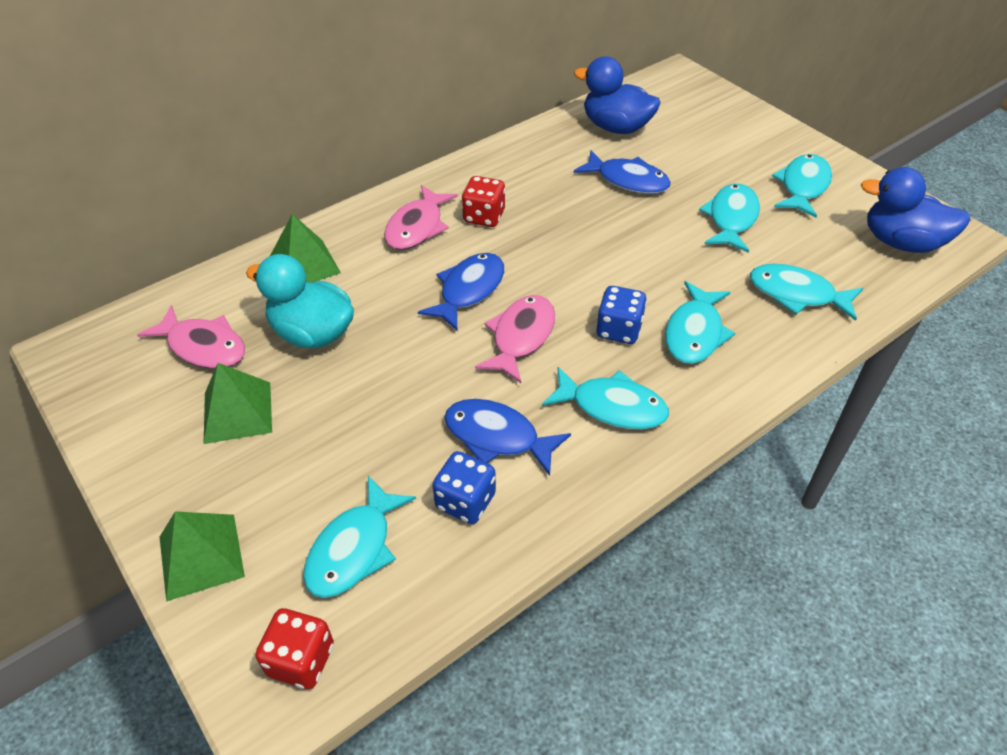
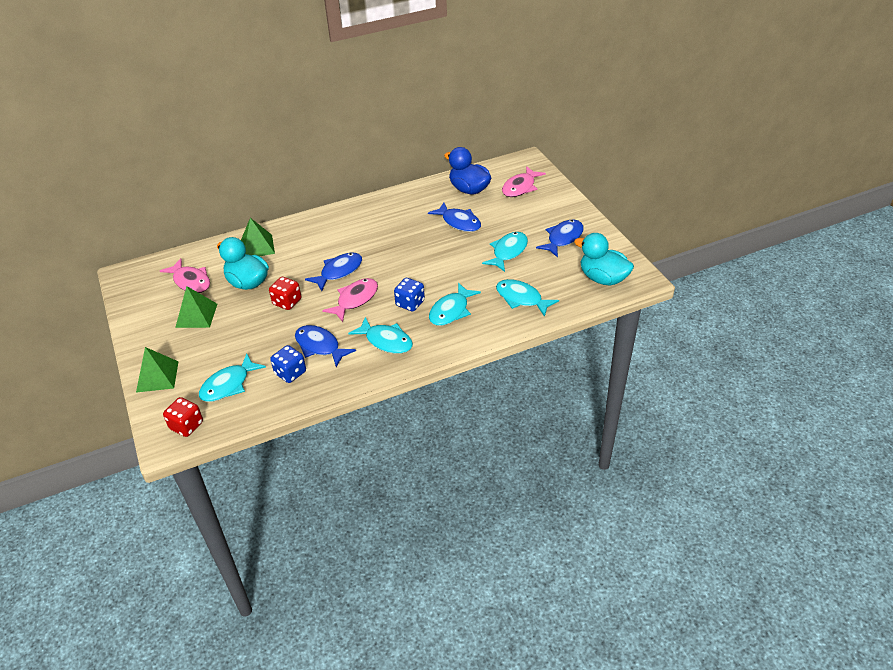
camera: 15 degrees right, 5 degrees down
pink fish [384,185,458,250] -> pink fish moved to [502,166,546,197]
red dice [462,176,506,227] -> red dice moved to [269,277,301,310]
turquoise fish [772,154,832,217] -> blue fish [536,220,584,258]
blue duck [861,167,970,253] -> turquoise duck [574,233,634,286]

